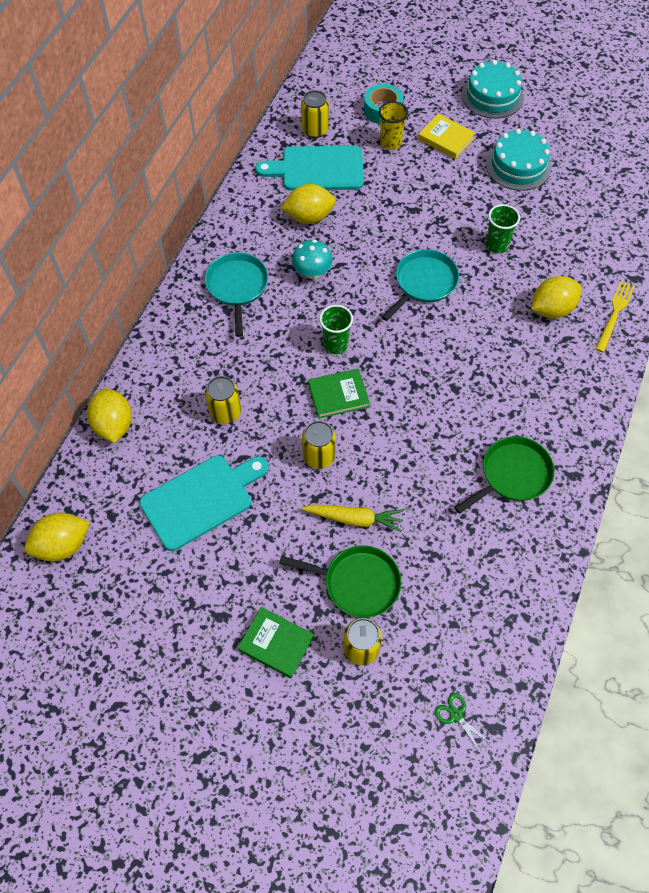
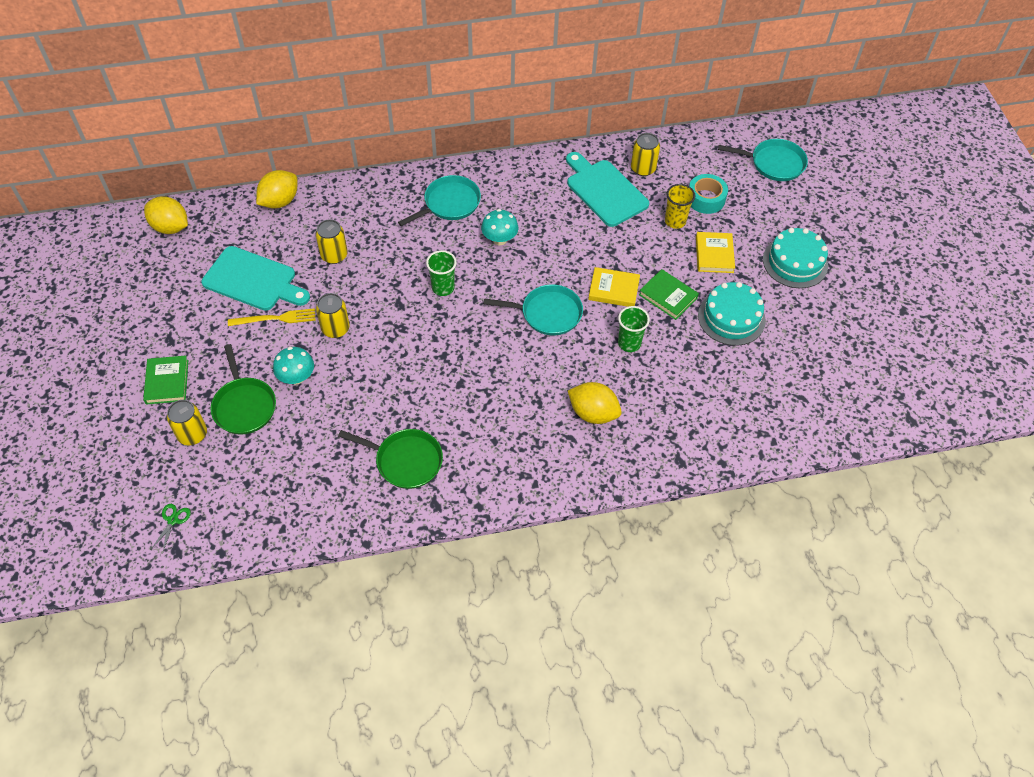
camera: 55 degrees right, 5 degrees down
yellow lemon [281,184,336,224] -> none
yellow carrot [301,505,404,532] -> turquoise mushroom [273,347,314,384]
green book [308,369,370,419] -> green book moved to [639,269,699,320]
yellow fork [595,281,635,353] -> yellow fork moved to [228,308,316,326]
none -> yellow book [588,267,640,307]
none -> turquoise pan [718,139,808,181]

